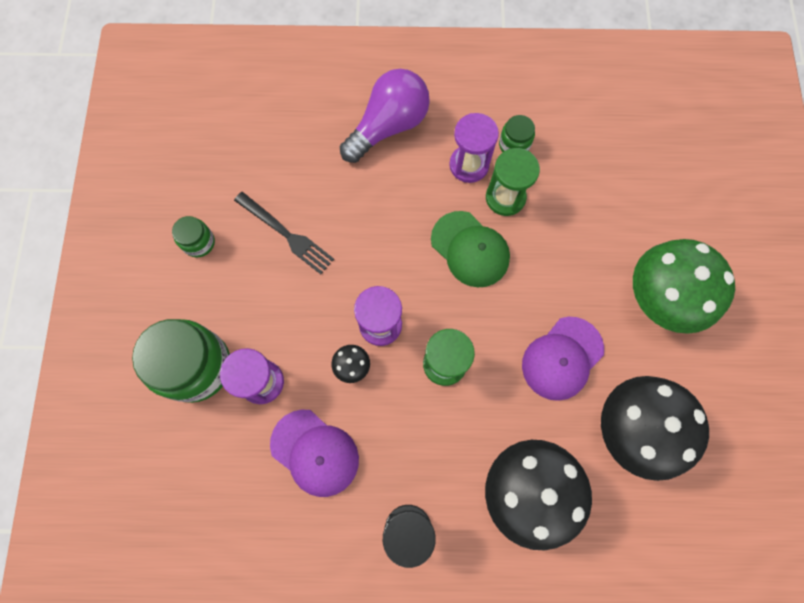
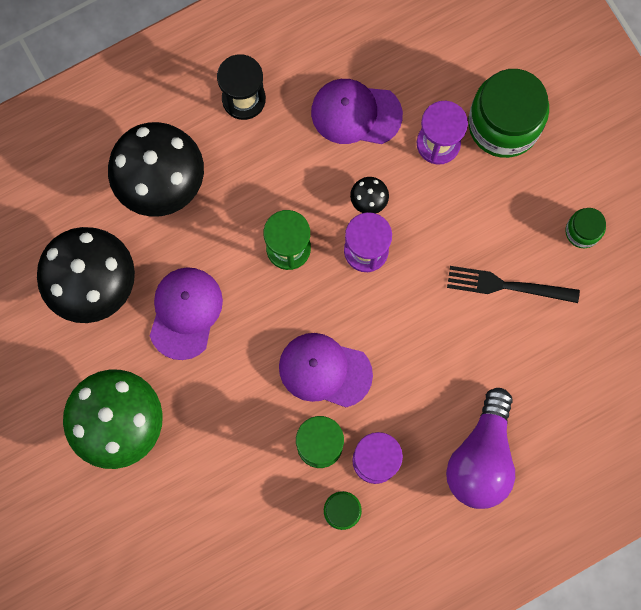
camera: 150 degrees right, 5 degrees up
green cap [431,211,510,287] -> purple cap [279,333,373,407]

